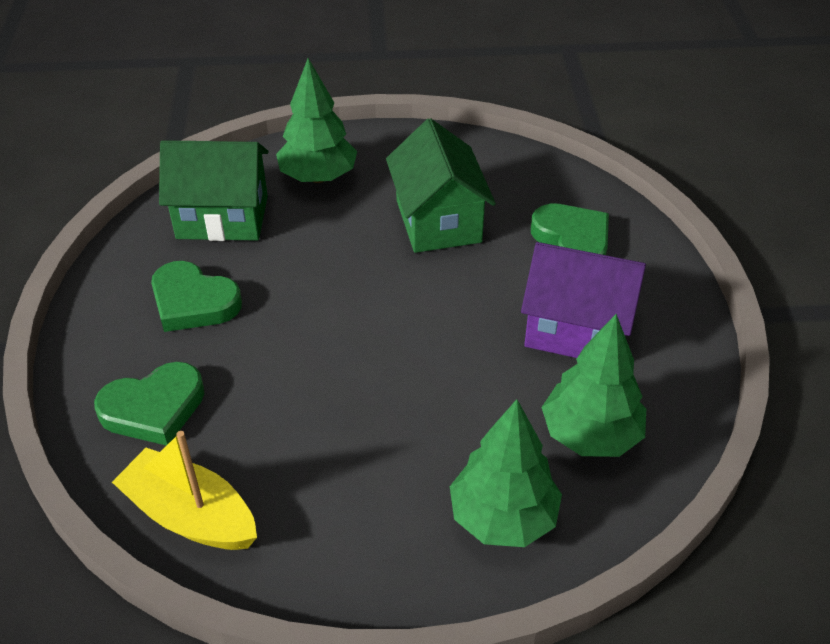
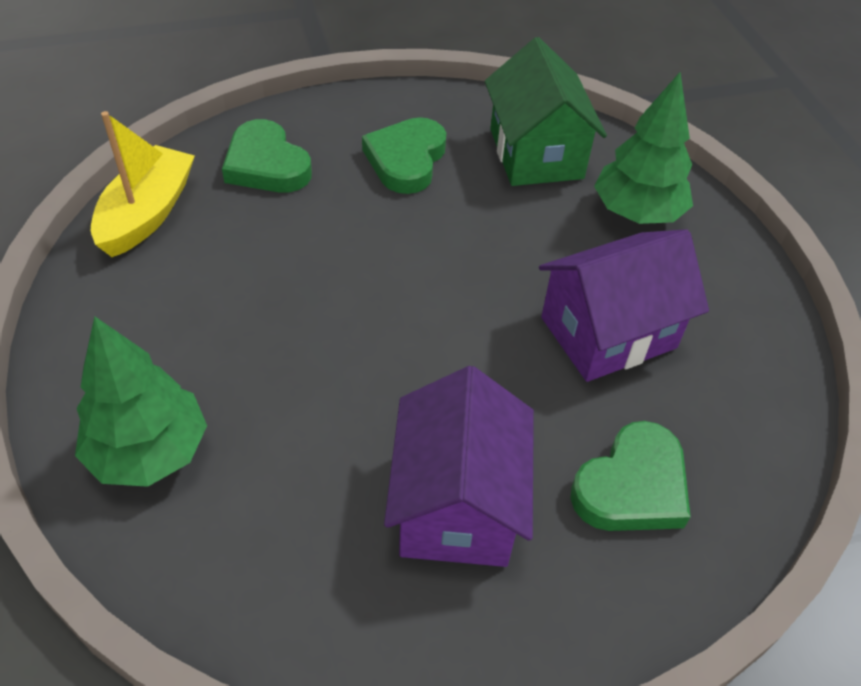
camera: 75 degrees right, 5 degrees up
green house [386,118,496,253] -> purple house [539,229,709,382]
green tree [541,314,646,457] -> none

